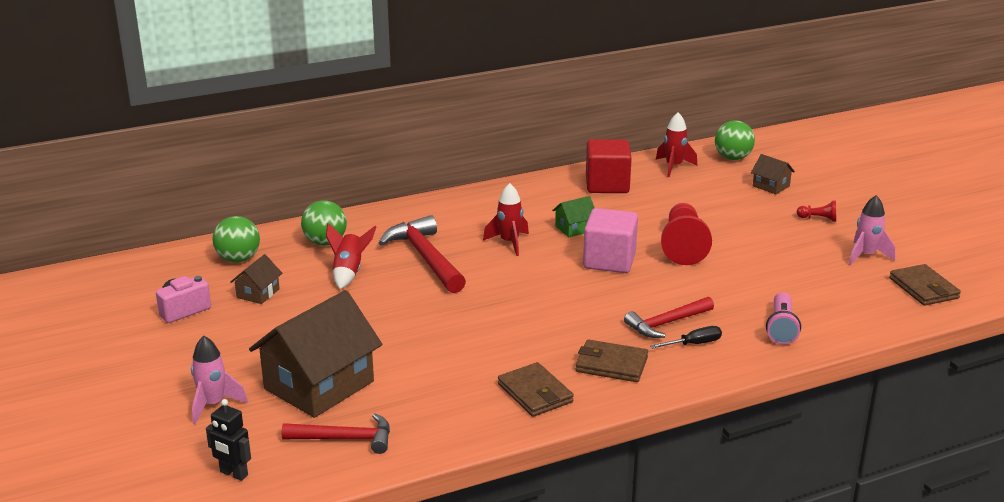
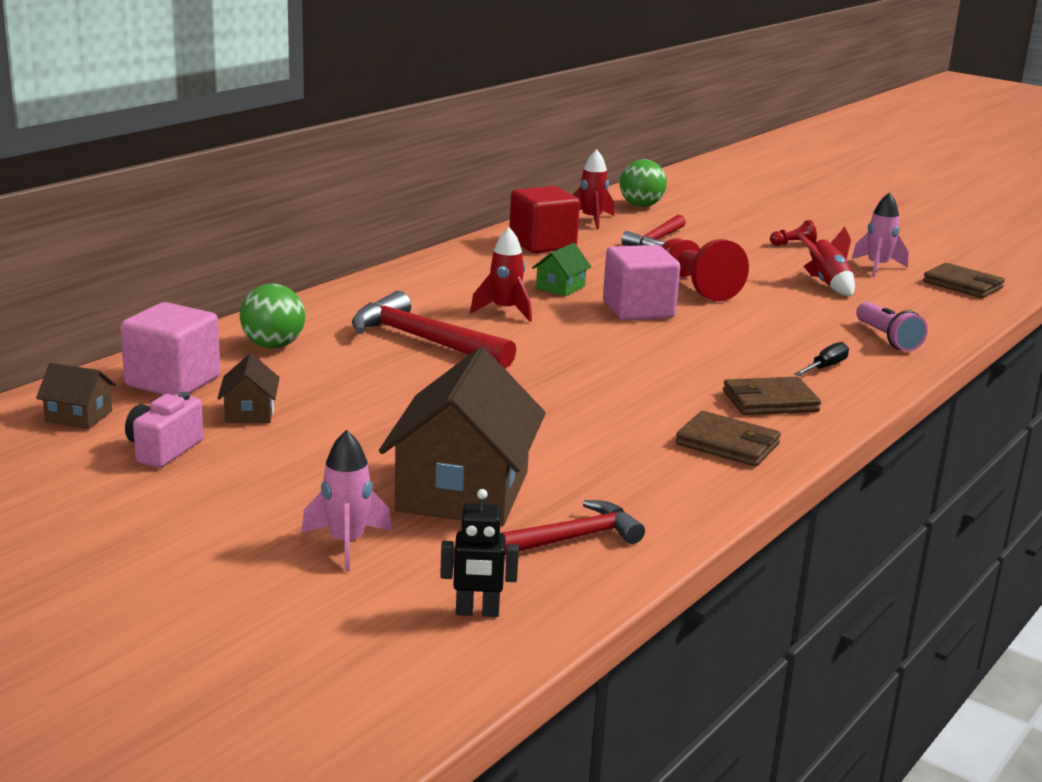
camera: 30 degrees left, 5 degrees down
green ball [212,216,260,262] -> pink cube [120,302,220,395]
red rocket [326,223,376,289] -> red rocket moved to [795,227,855,296]
red hammer [624,297,714,338] -> red hammer moved to [621,215,686,246]
brown house [751,154,795,194] -> brown house moved to [36,363,116,429]

